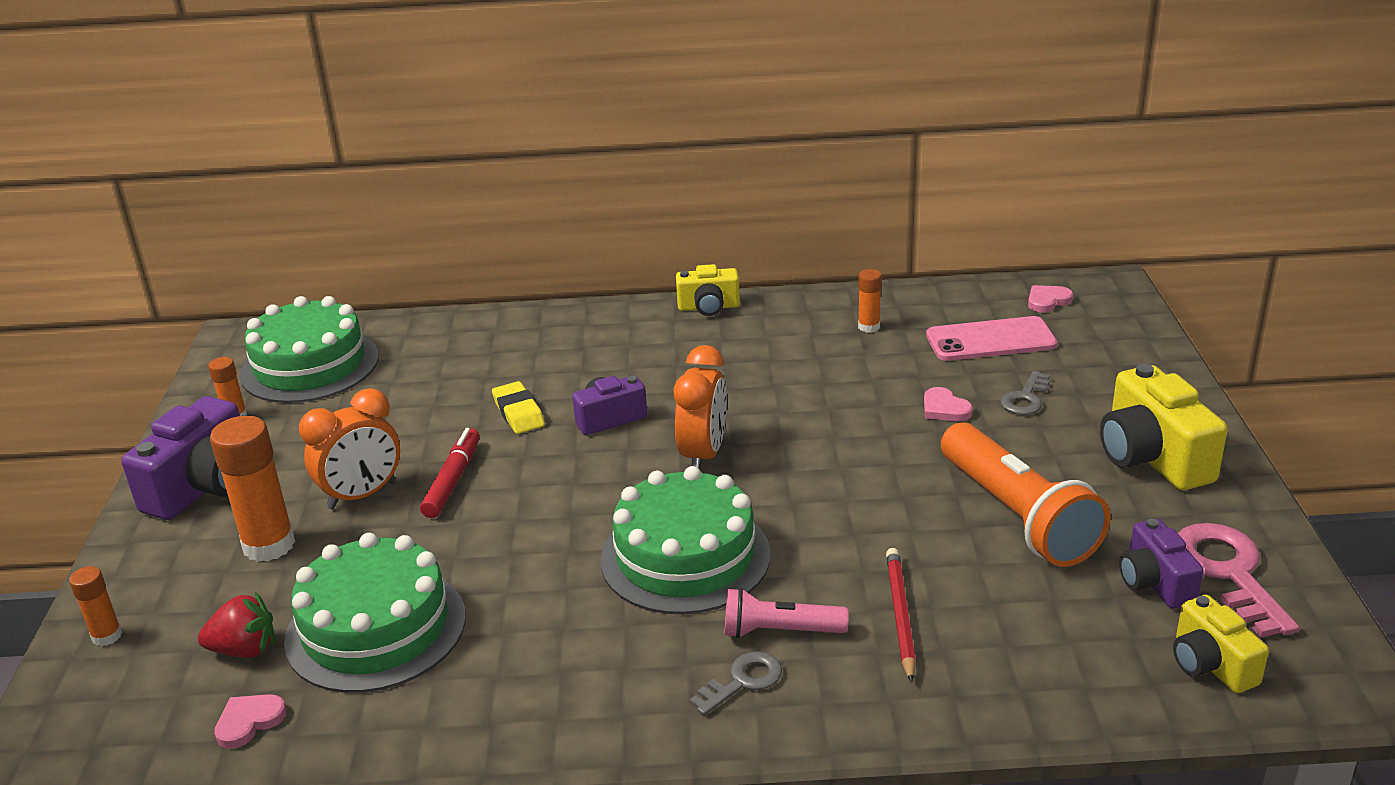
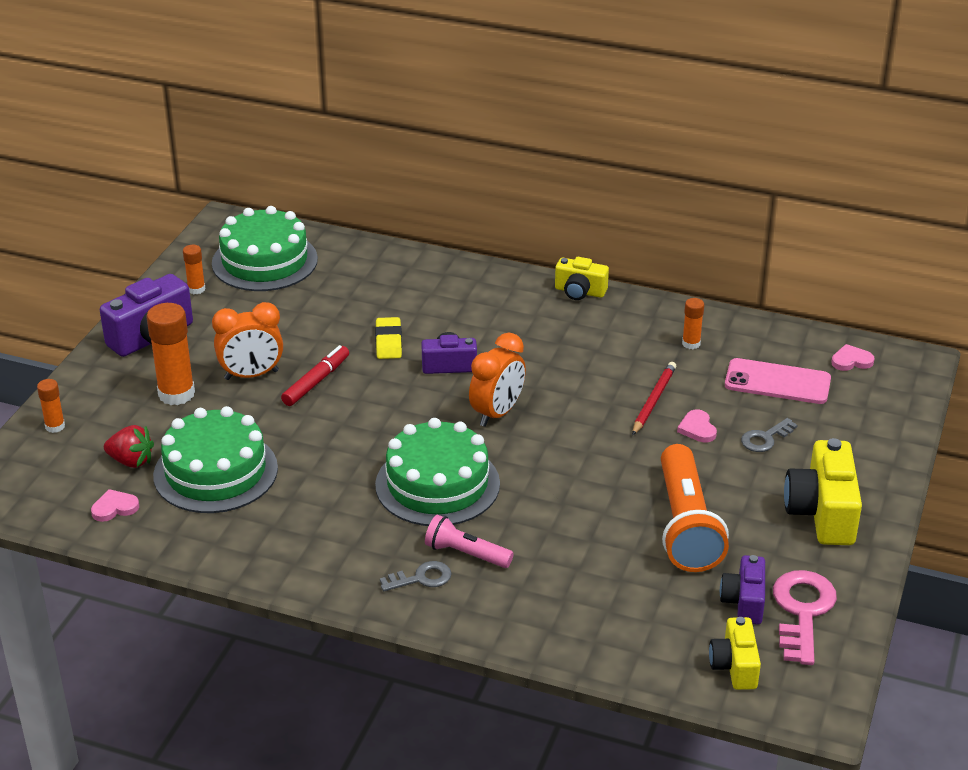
camera: 20 degrees right, 5 degrees up
red pencil [886,548,916,683] -> red pencil moved to [632,362,676,435]

